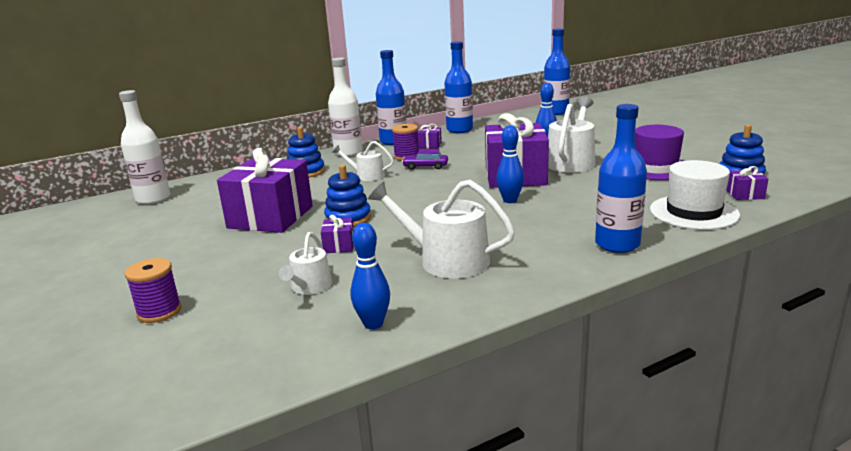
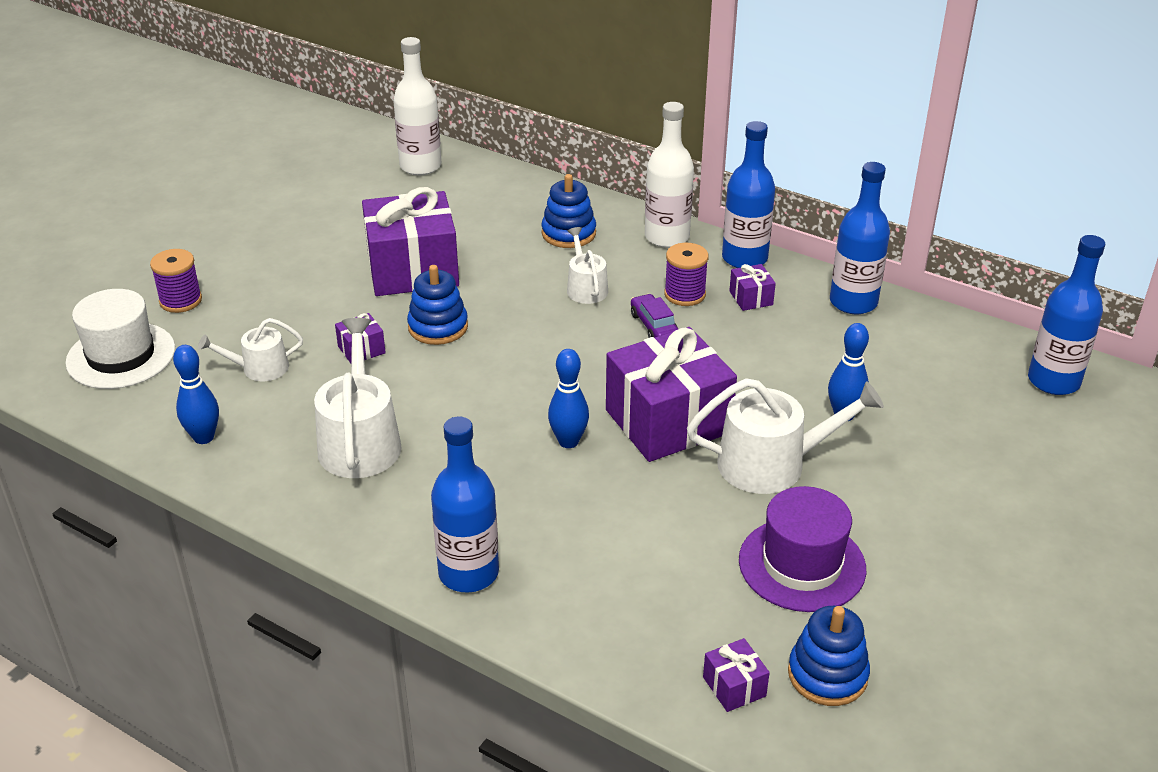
camera: 60 degrees right, 15 degrees up
white hat [650,160,740,230] -> white hat moved to [65,289,175,389]

